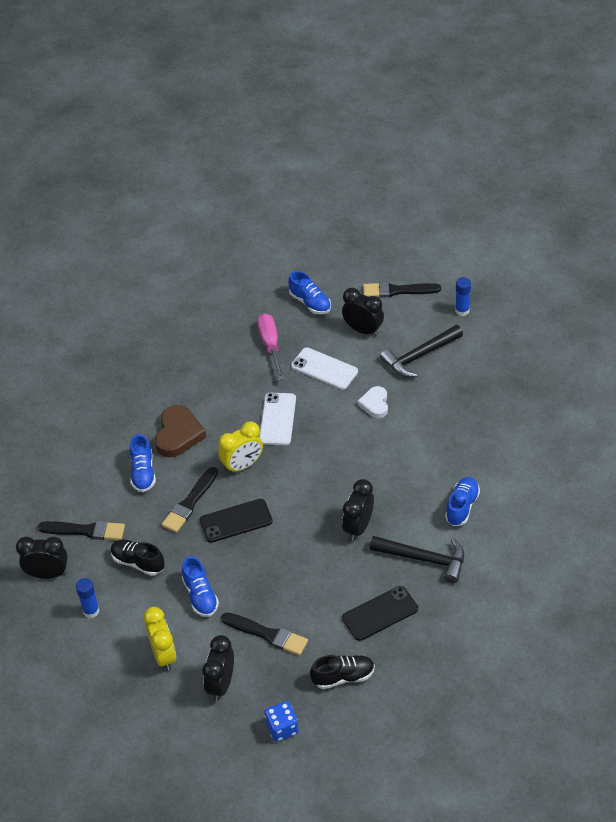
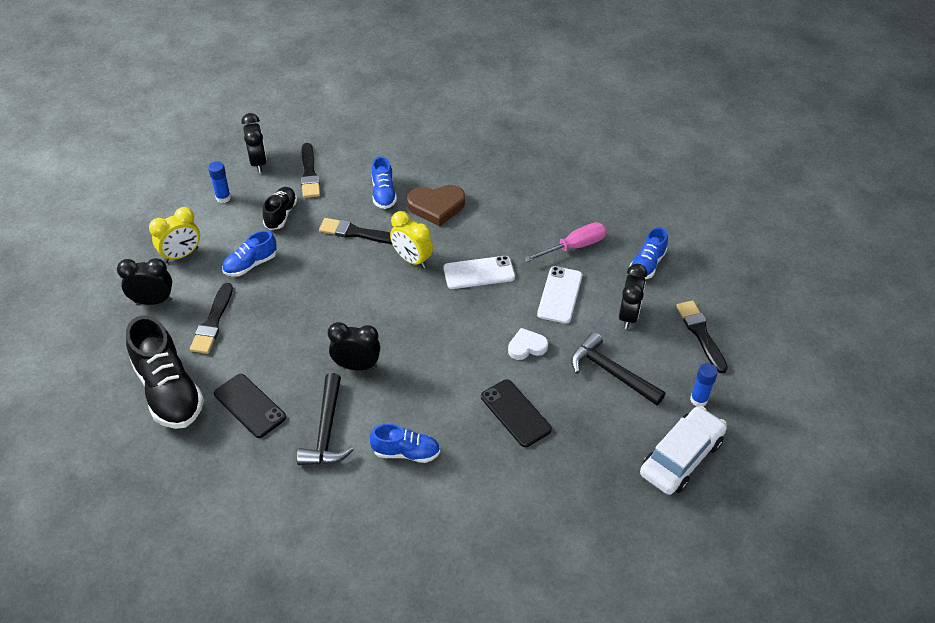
camera: 70 degrees right, 0 degrees up
blue shoe [130,434,156,492] -> blue shoe turned 75 degrees counterclockwise [372,156,397,209]
black phone [199,499,273,543] -> black phone moved to [481,379,552,447]
blue dice [264,701,299,742] -> none
black shoe [310,655,375,689] -> black shoe [126,315,204,429], size x1.80
none -> white car [640,406,727,495]

